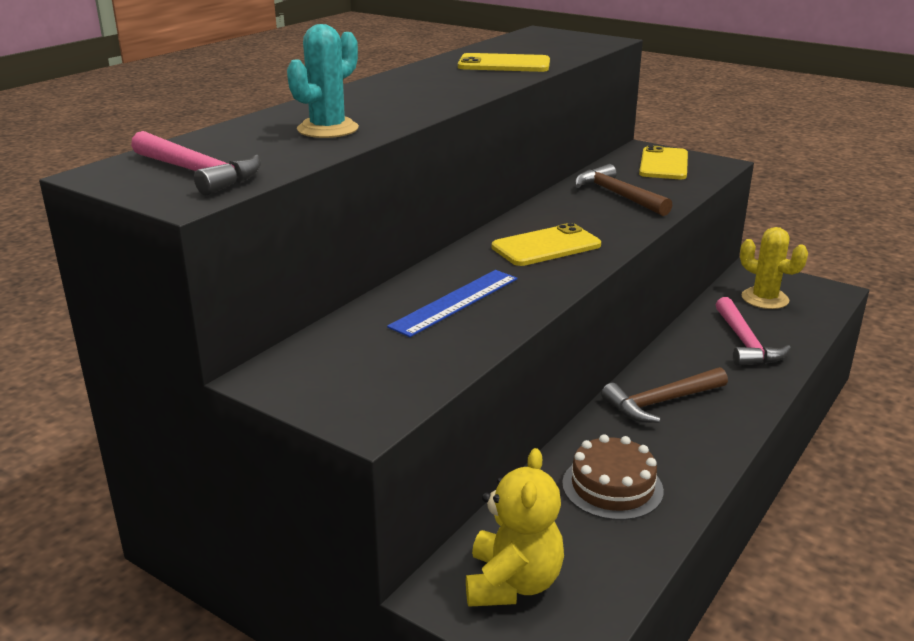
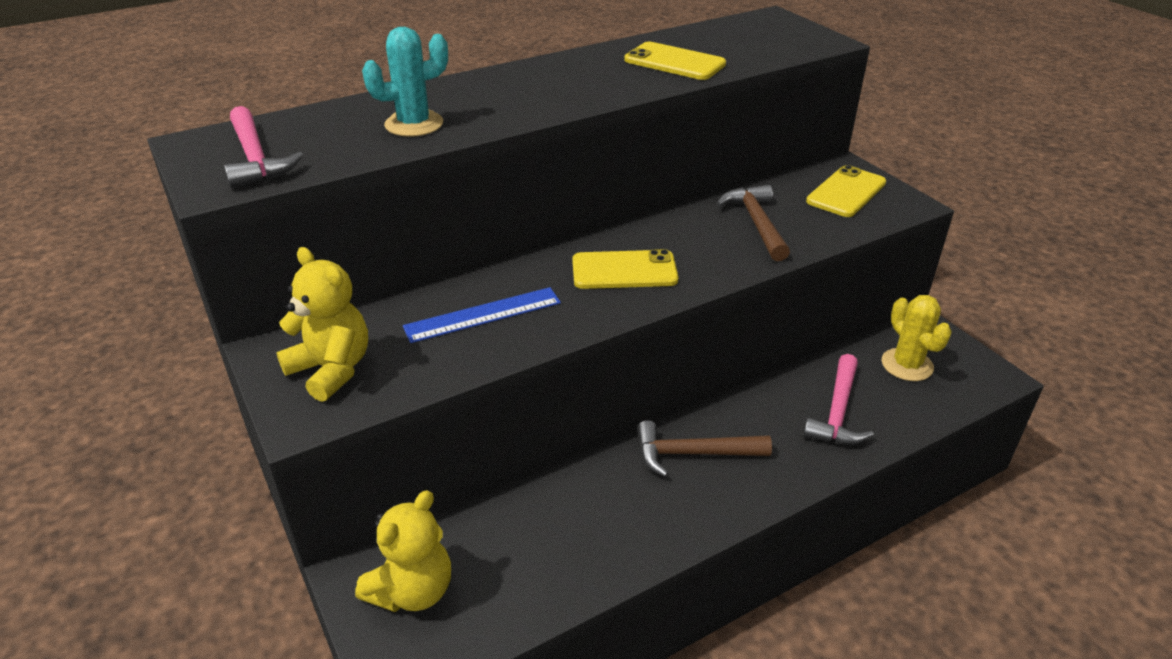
camera: 25 degrees right, 10 degrees up
brown cake [562,434,664,520] -> none
none -> yellow teddy bear [276,247,368,402]

